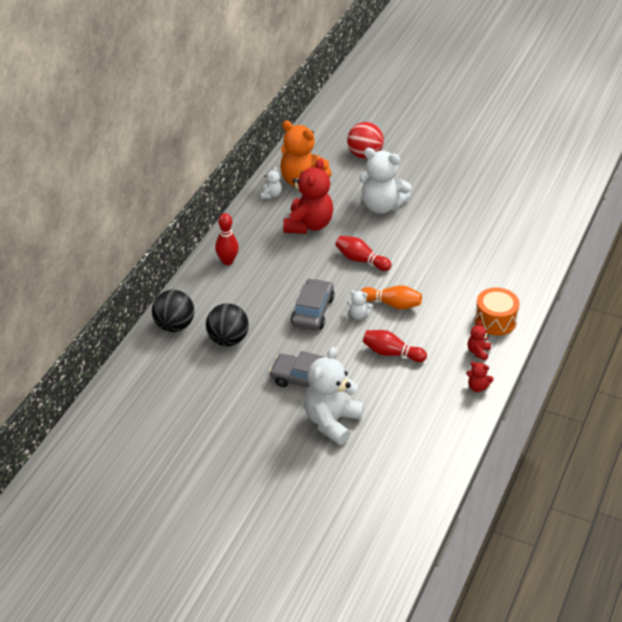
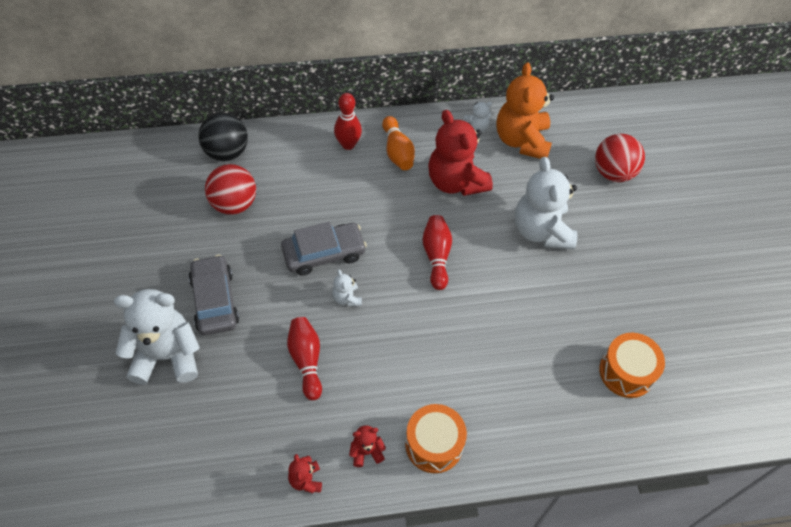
camera: 55 degrees right, 15 degrees up
black ball [206,303,249,346] -> red ball [205,164,256,215]
red teddy bear [283,158,333,234] -> red teddy bear turned 75 degrees clockwise [428,110,493,196]
orange bowling pin [360,285,422,310] -> orange bowling pin moved to [382,116,415,170]
none -> orange drum [599,333,665,398]

